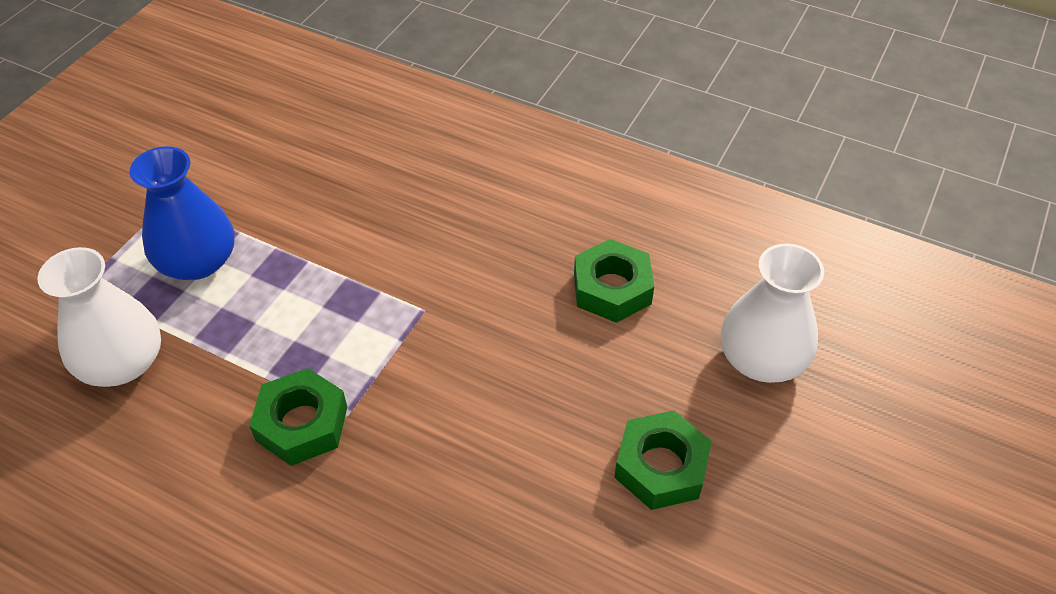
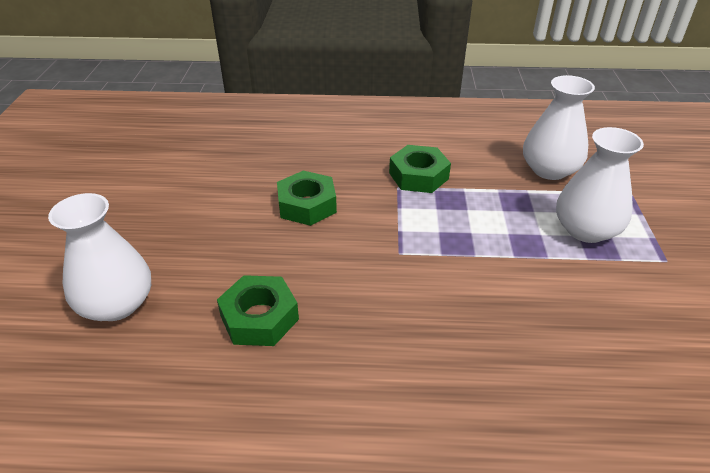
camera: 155 degrees right, 10 degrees down
blue vase [129,146,235,280] -> white vase [556,127,644,243]
green nut [614,410,712,510] -> green nut moved to [277,171,337,226]

